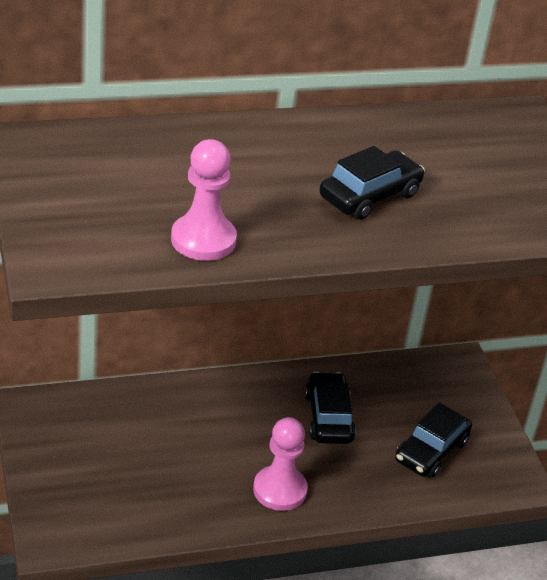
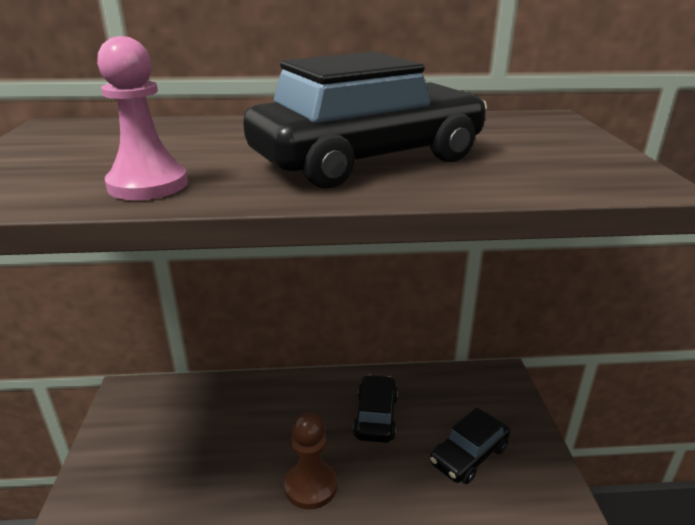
camera: 15 degrees right, 10 degrees down
pink pawn [253,417,308,511] -> brown pawn [284,412,337,510]
black car [319,146,425,220] -> black car [243,52,487,188], size x1.88

